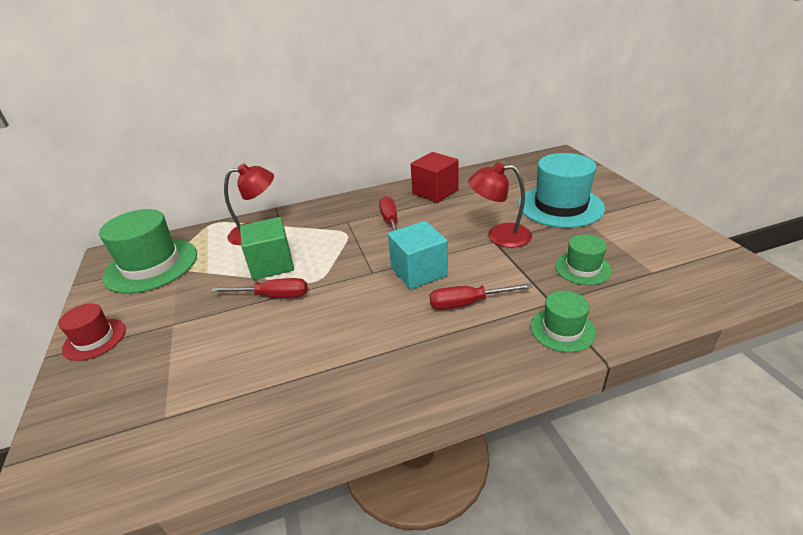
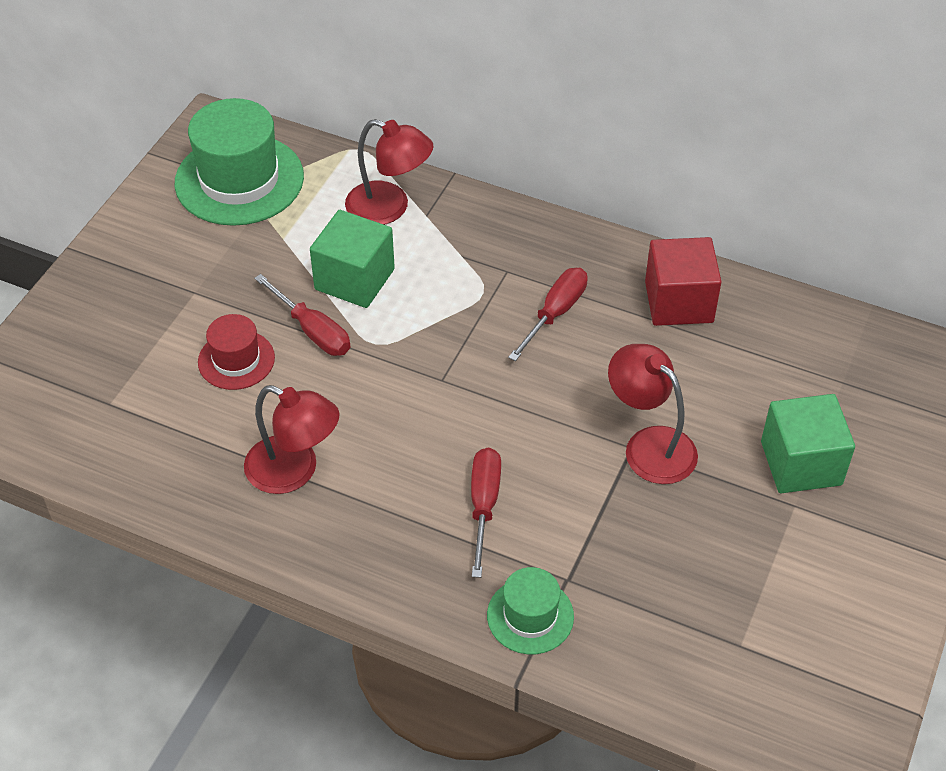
camera: 40 degrees right, 15 degrees up
red hat [58,303,126,361] -> red hat moved to [198,314,275,390]
turquoise cube [388,221,448,290] -> none
red screwdriver [430,283,533,310] -> red screwdriver turned 60 degrees clockwise [471,448,501,578]
turquoise hat [519,153,605,228] -> green cube [761,394,855,493]
green hat [555,234,612,285] -> none
none -> red lamp [244,385,339,494]

